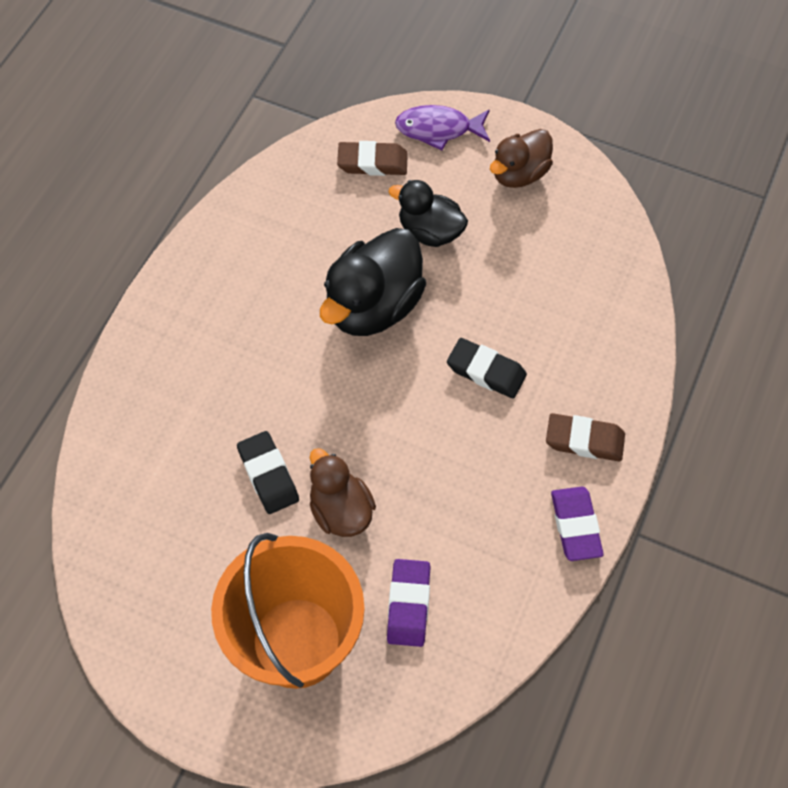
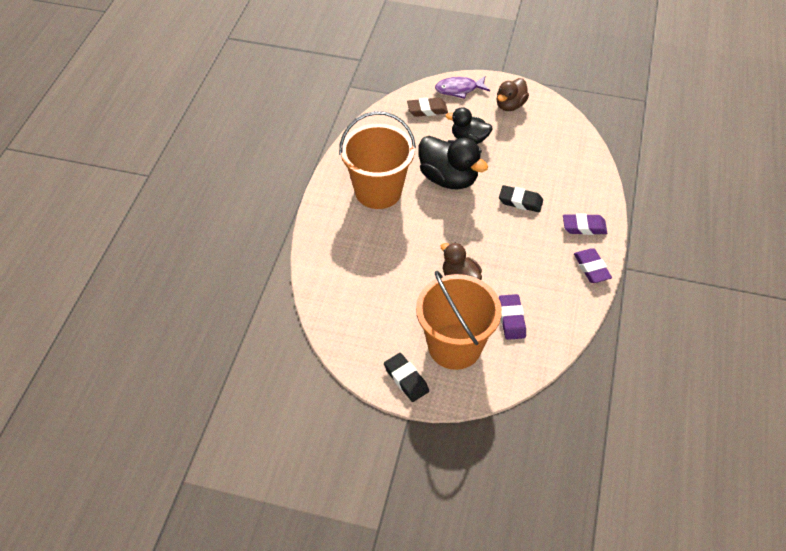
camera: 10 degrees left, 10 degrees down
black eraser [237,431,299,514] -> black eraser moved to [384,353,429,402]
black duck [320,228,426,336] -> black duck turned 75 degrees counterclockwise [418,136,488,190]
brown eraser [546,413,625,461] -> purple eraser [563,213,607,235]
none -> orange bucket [339,111,416,209]

